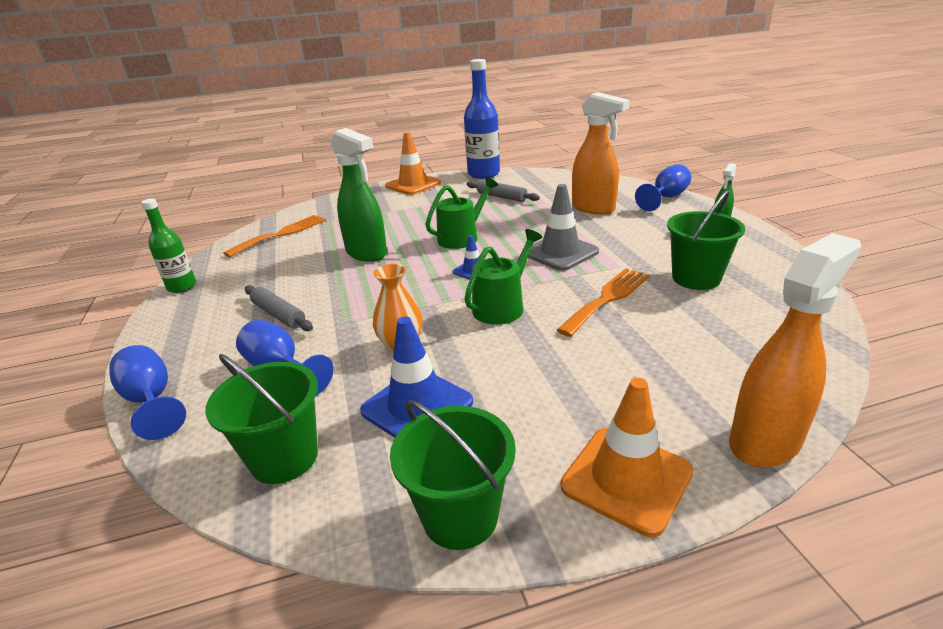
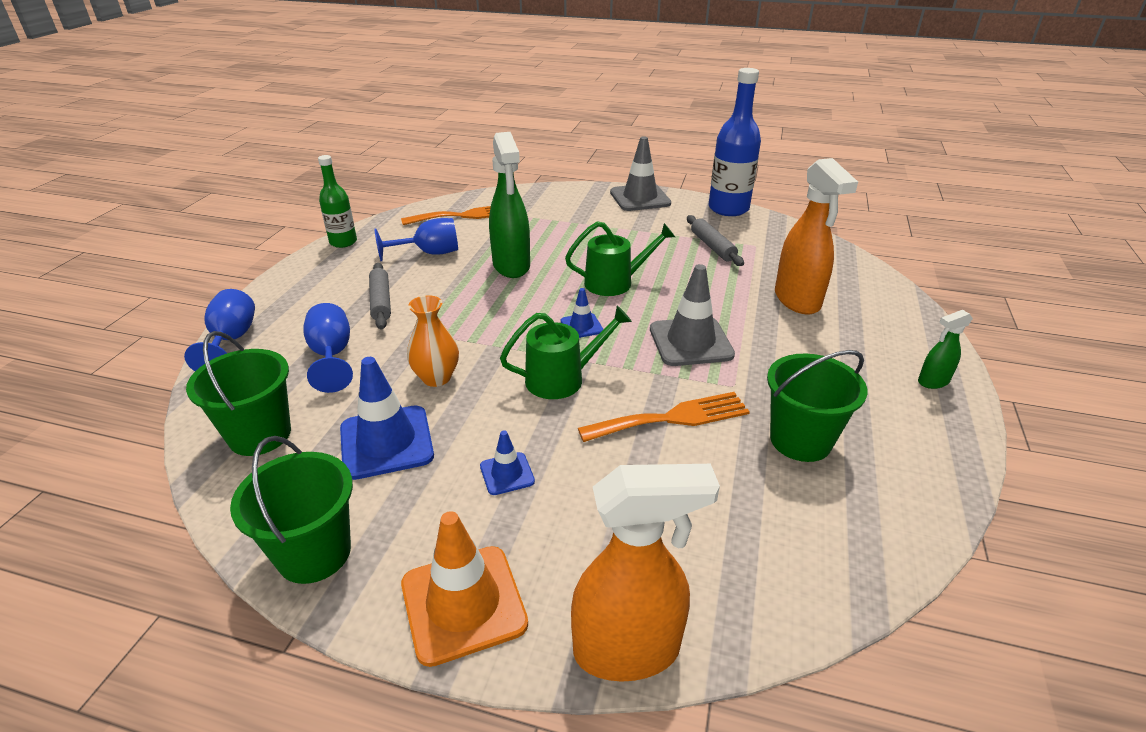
camera: 30 degrees right, 5 degrees up
orange traffic cone [385,132,441,195] -> grey traffic cone [610,136,671,211]
blue goblet [635,164,691,211] -> blue goblet moved to [374,218,458,261]
none -> blue traffic cone [480,430,535,495]

